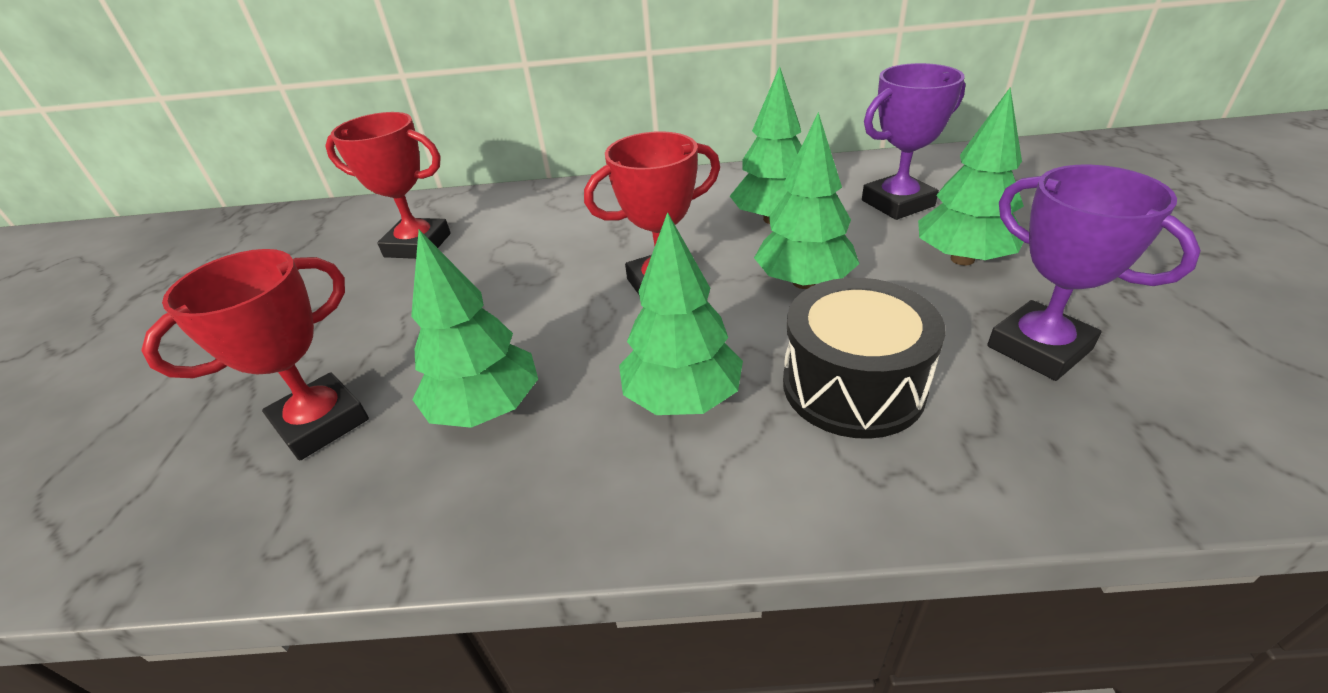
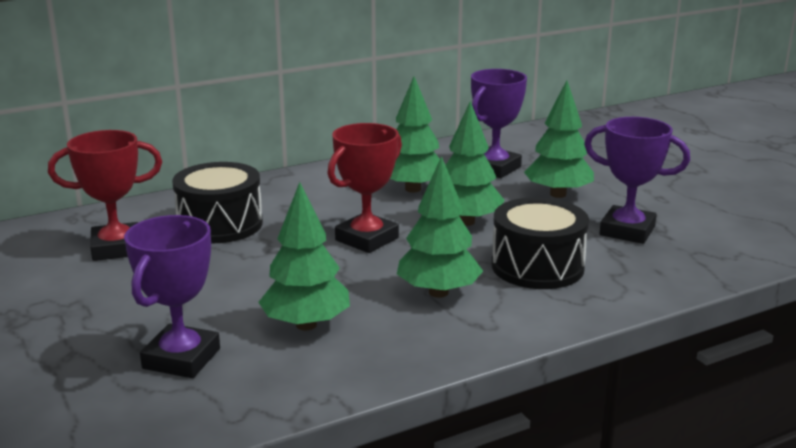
camera: 30 degrees left, 15 degrees down
red trophy [141,249,369,460] -> purple trophy [124,215,220,378]
none -> black drum [172,162,263,243]

